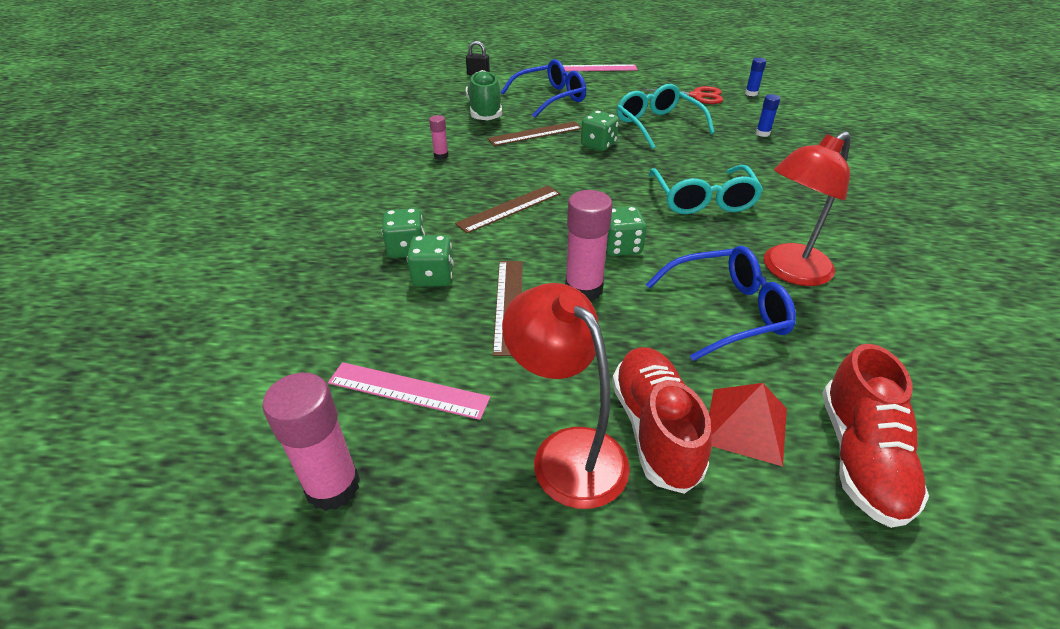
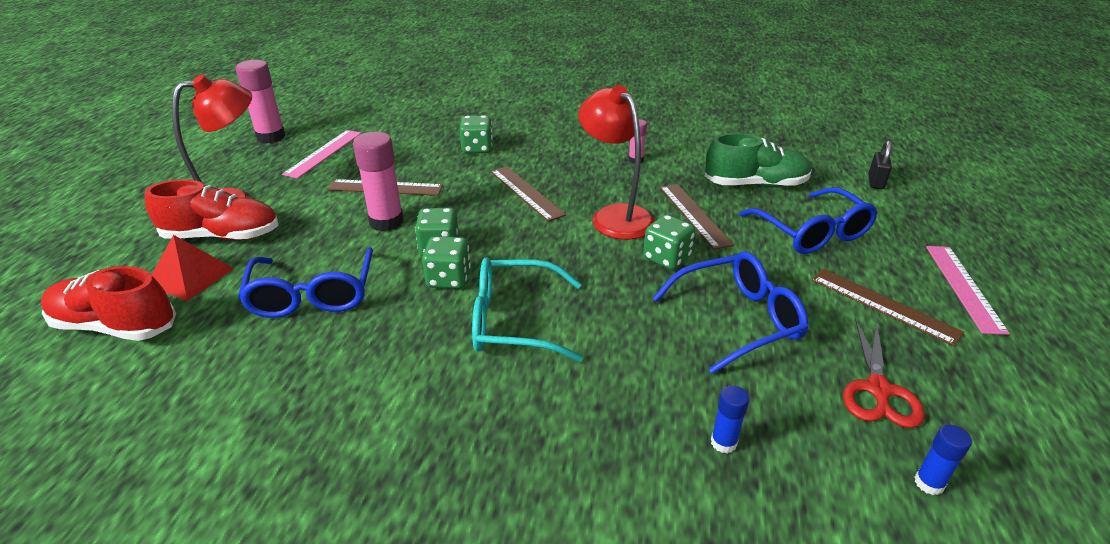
camera: 95 degrees right, 5 degrees down
green dice [407,235,454,287] -> green dice moved to [422,236,471,289]
turquoise glasses [617,84,715,149] -> blue glasses [653,252,808,374]
red lamp [764,131,851,286] -> red lamp moved to [578,85,655,240]
none -> brown ruler [812,269,964,346]

